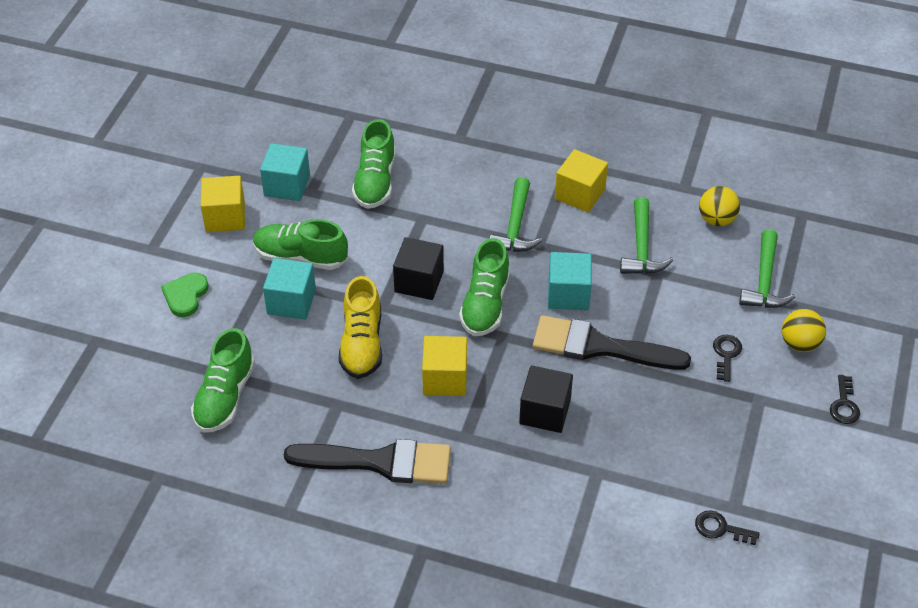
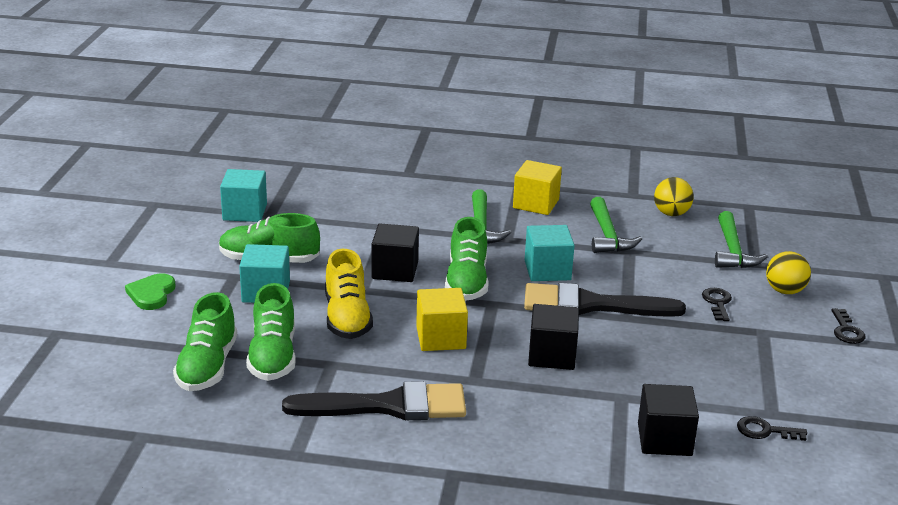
camera: 10 degrees left, 20 degrees down
yellow cube [201,176,245,232] -> none
green shoe [352,119,396,209] -> green shoe moved to [246,283,296,381]
none -> black cube [638,384,699,456]

